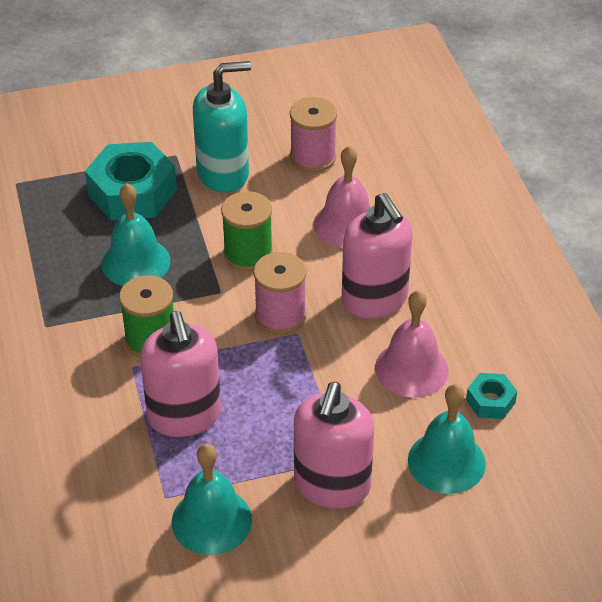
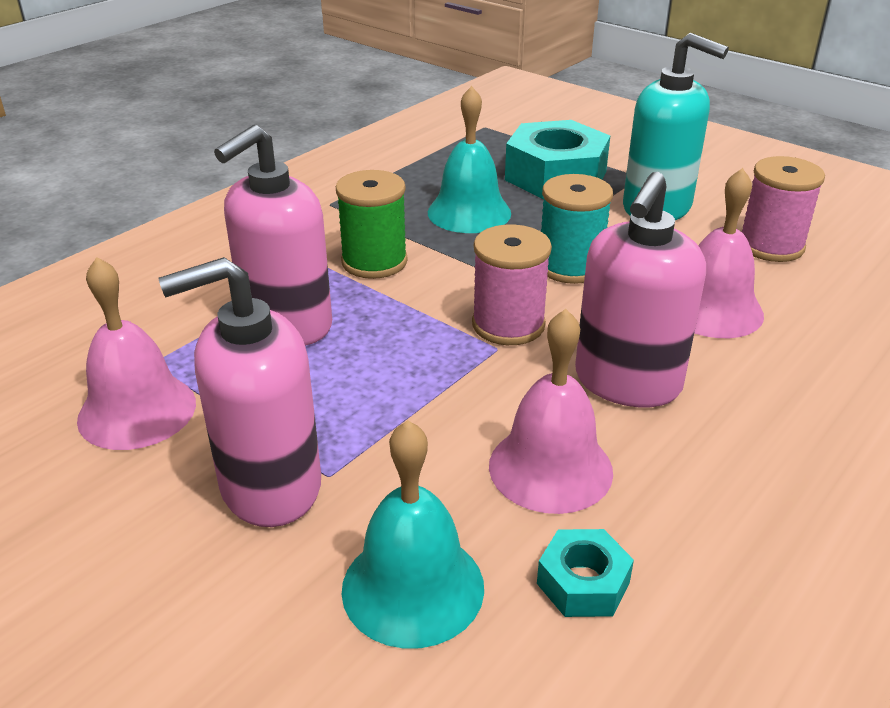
camera: 55 degrees right, 10 degrees down
turquoise bell [172,444,252,555] -> pink bell [77,257,196,450]
green spool [221,191,273,271] -> turquoise spool [541,174,613,284]

